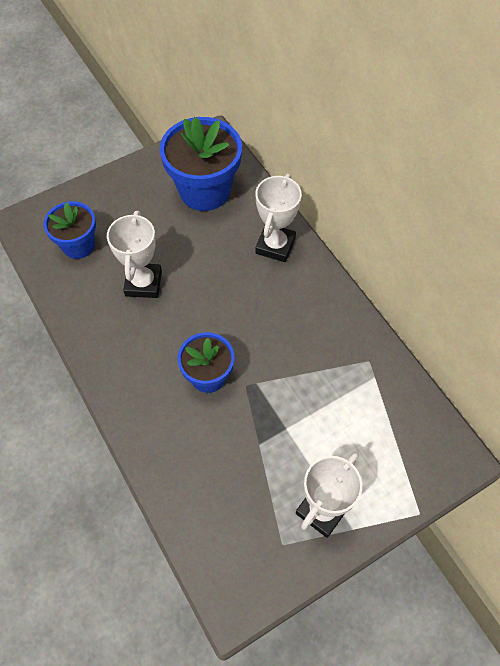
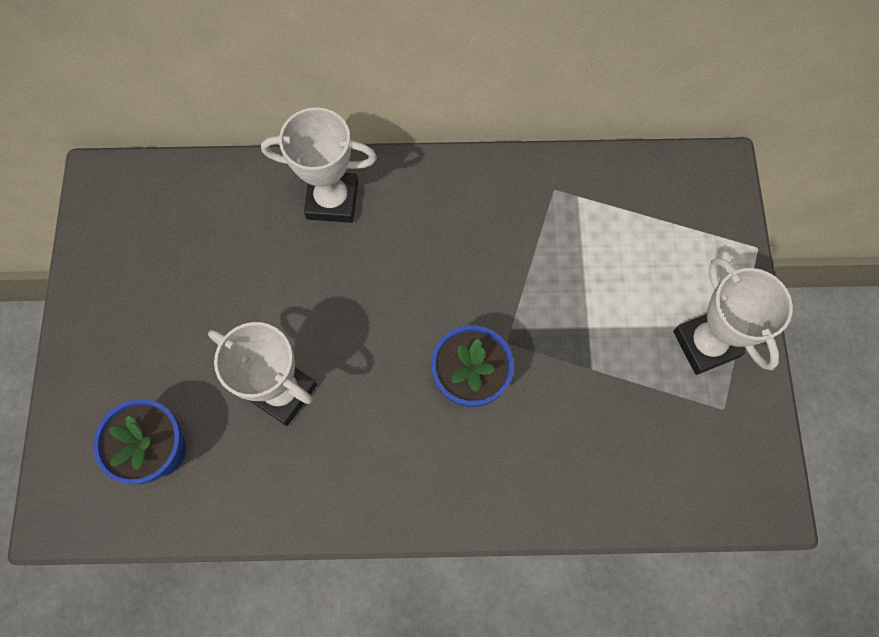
camera: 60 degrees left, 10 degrees up
blue flower pot [160,117,242,211] -> none
white trophy [255,174,302,262] -> white trophy turned 45 degrees counterclockwise [261,107,377,223]

